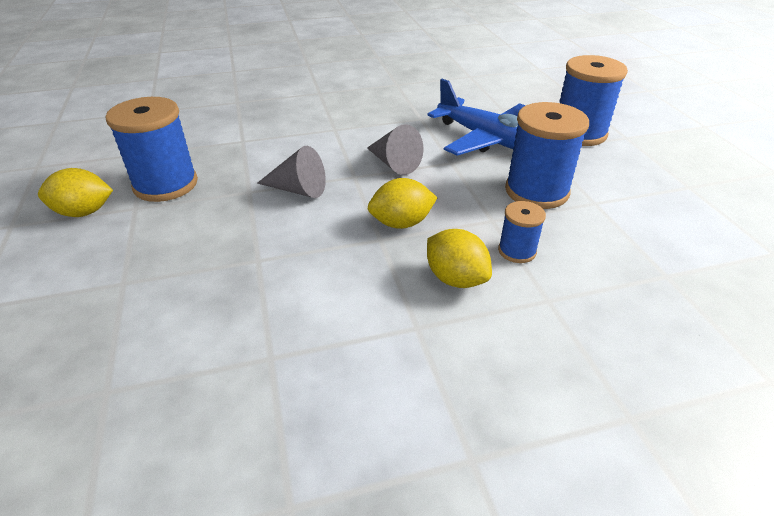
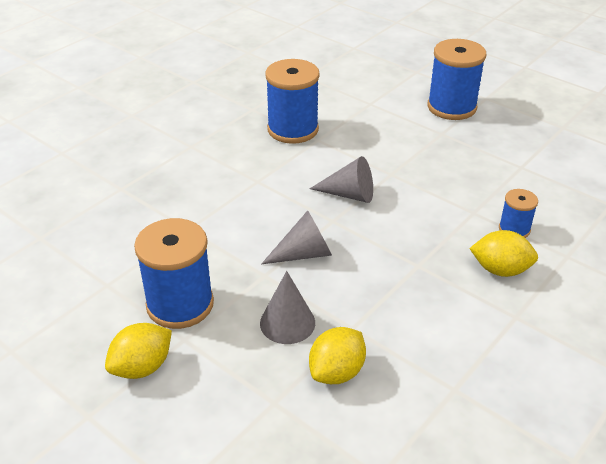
camera: 35 degrees left, 0 degrees up
yellow lemon [368,178,437,229] -> yellow lemon moved to [309,327,366,384]
blue plane [427,79,526,156] -> none
blue spool [505,102,589,209] -> blue spool moved to [265,59,320,144]
none -> grey cone [260,271,315,344]

